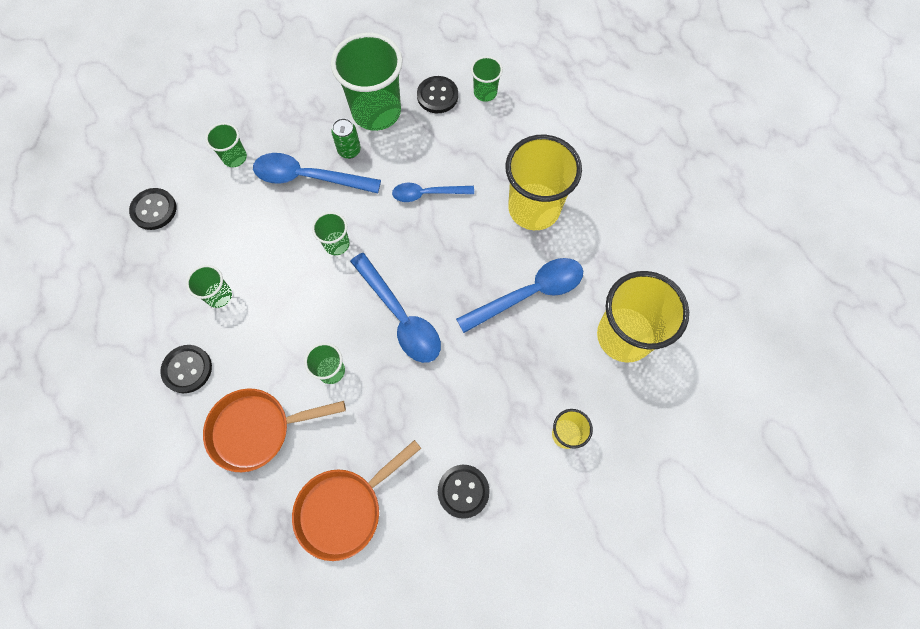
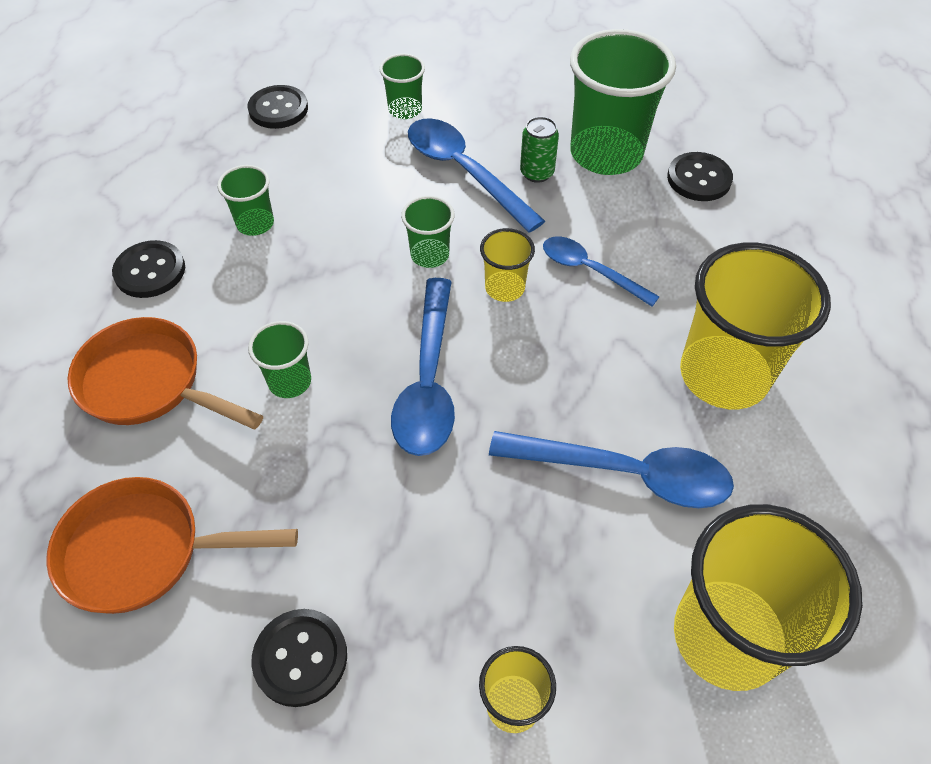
camera: 40 degrees right, 15 degrees down
green cup [471,56,503,102] -> none
none -> yellow cup [480,228,535,302]

